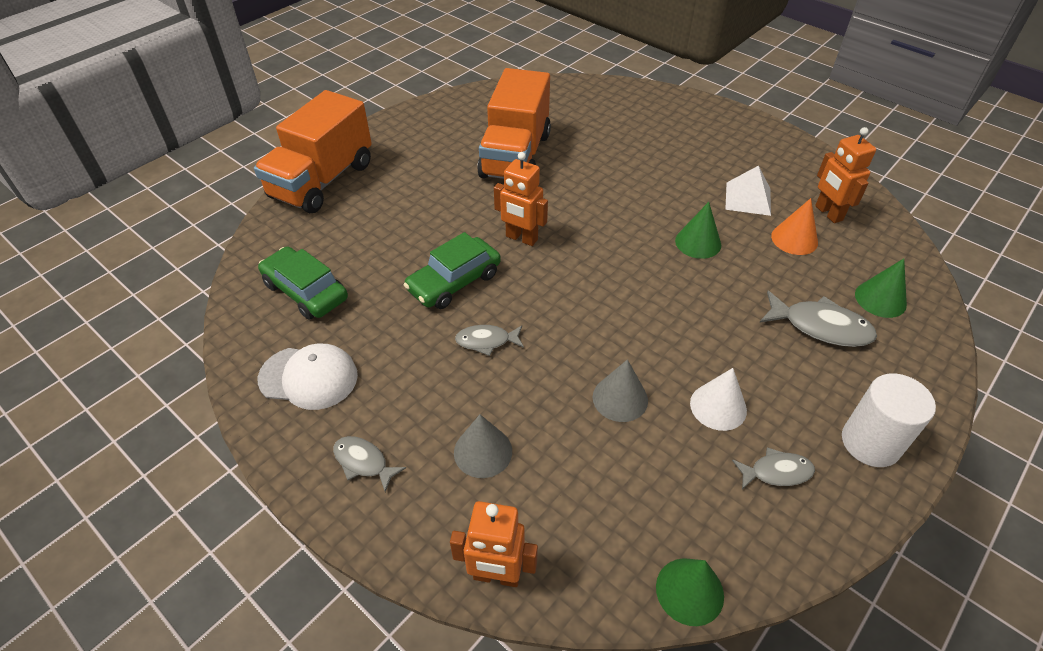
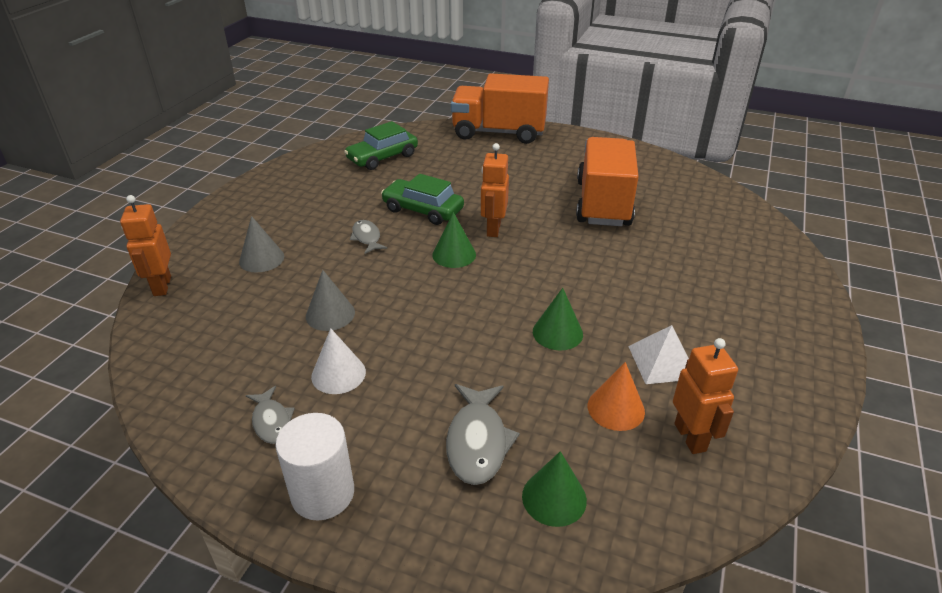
camera: 70 degrees right, 10 degrees down
green car [258,246,348,320] -> green car turned 150 degrees counterclockwise [344,121,418,170]
white cap [258,344,358,410] -> none
grey fish [333,436,406,492] -> none
orange truck [477,68,551,179] -> orange truck turned 105 degrees clockwise [576,137,639,226]
green cone [656,558,724,626] -> green cone moved to [432,212,476,268]
orange robot [815,127,876,223] -> orange robot turned 120 degrees clockwise [673,338,738,454]

